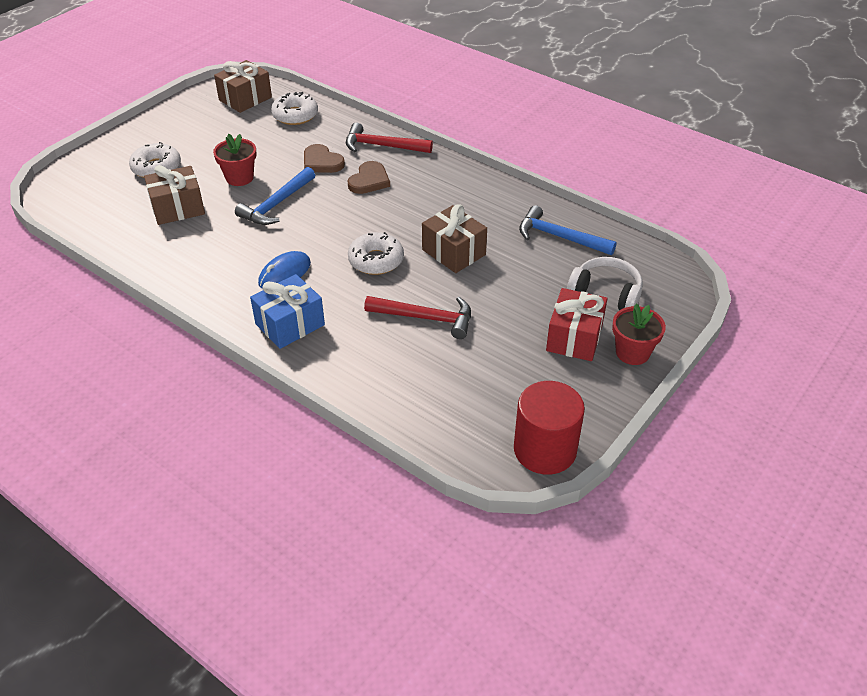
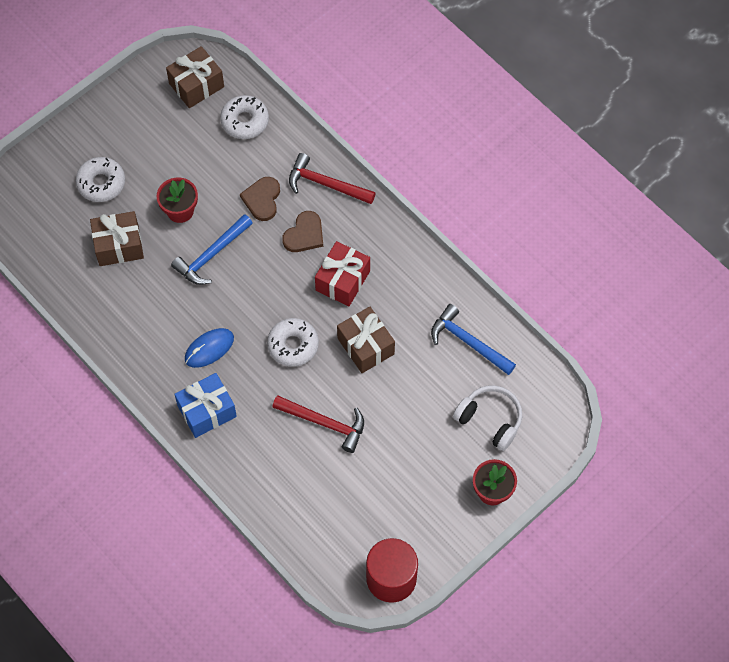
camera: 10 degrees right, 20 degrees up
brown heart [304,144,345,173] -> brown heart turned 45 degrees clockwise [240,177,280,221]
red gift [546,288,607,361] -> red gift moved to [315,241,370,306]

